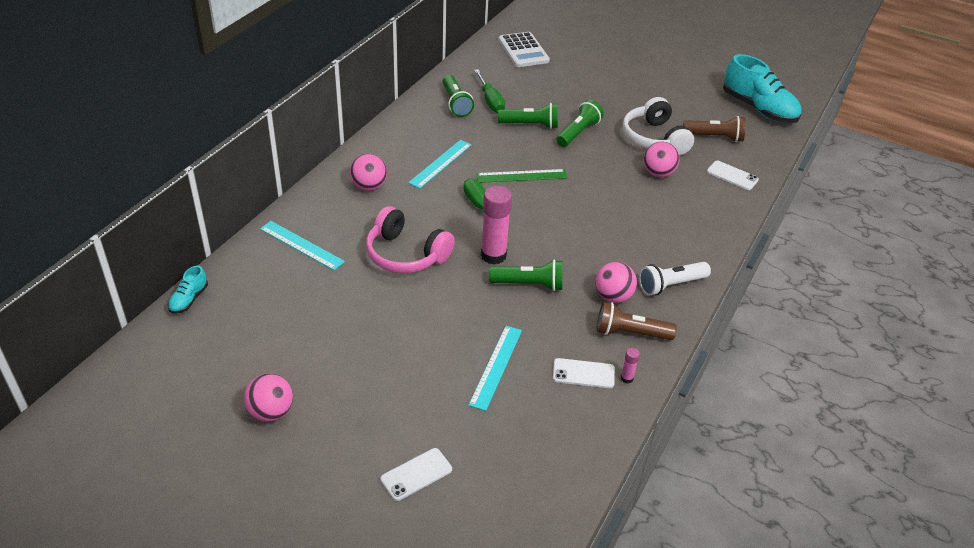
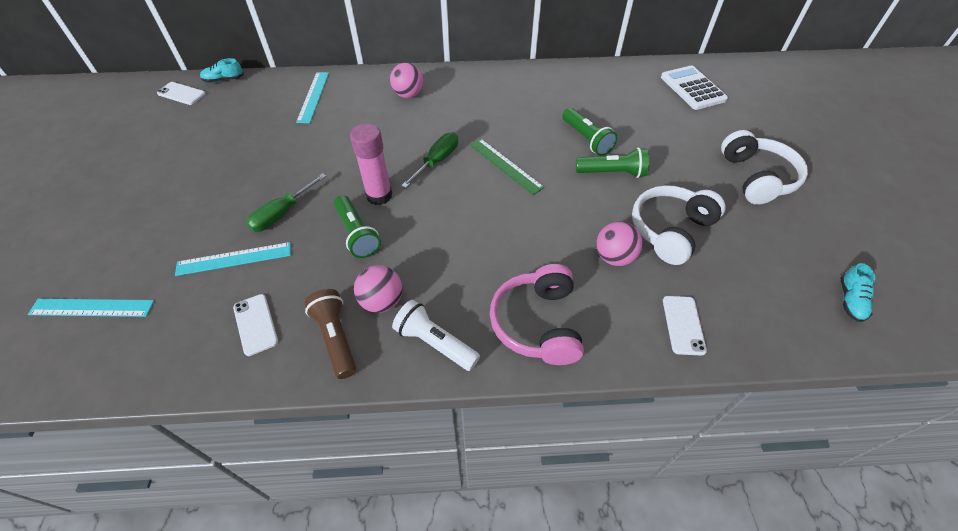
camera: 60 degrees right, 10 degrees up
pink ball [244,373,293,422] -> none
pink headphones [366,206,455,273] -> pink headphones moved to [490,264,584,365]
white phone [380,448,452,501] -> white phone moved to [157,82,206,105]
turquoise ruler [408,140,472,189] -> turquoise ruler moved to [28,299,154,317]
green flashlight [443,75,474,117] -> none
green screwdriver [474,69,505,113] -> green screwdriver moved to [246,173,326,232]
white calculator [499,32,550,67] -> white calculator turned 120 degrees clockwise [661,65,728,110]
pink glue stick [621,348,640,383] -> none
brown flashlight [683,116,746,142] -> none
turquoise shoe [723,54,801,123] -> turquoise shoe [840,263,875,322], size x0.46
none -> white headphones [721,130,808,205]

